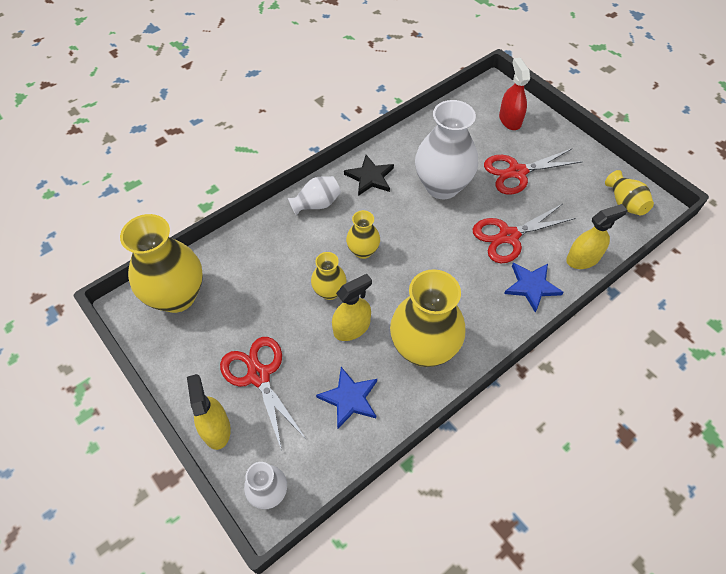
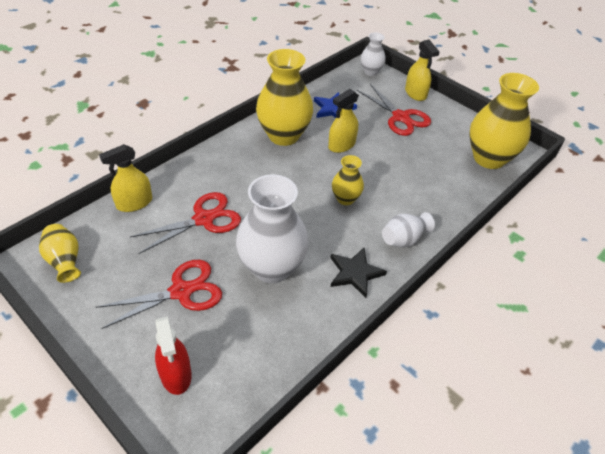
camera: 170 degrees right, 10 degrees down
yellow vase [311,252,347,300] -> none
blue star [504,263,563,313] -> none

